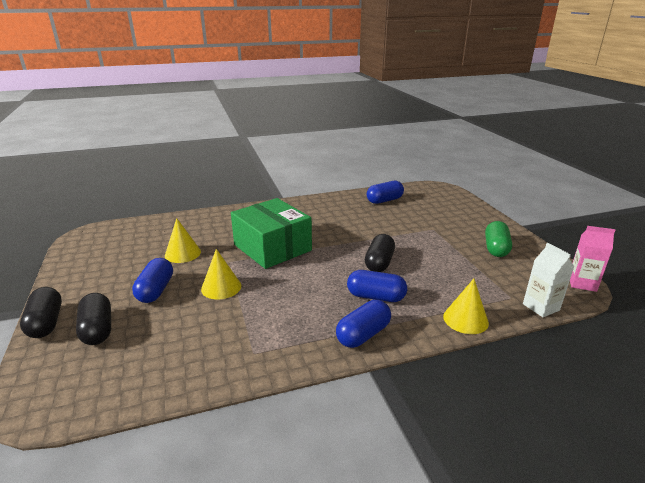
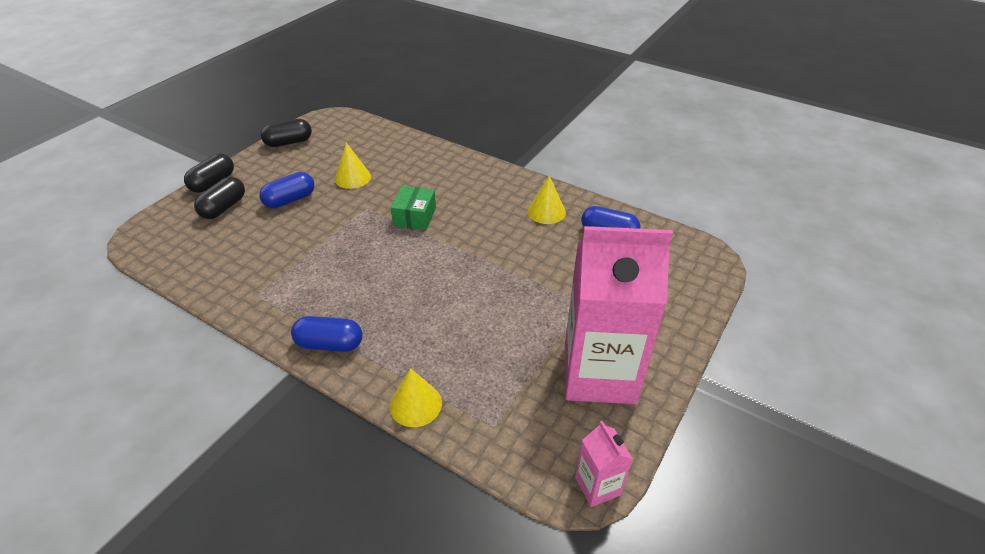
camera: 50 degrees right, 15 degrees up
yellow cone [201,249,241,300] -> yellow cone moved to [527,176,566,224]
green box [231,198,312,269] -> green box [391,186,436,230], size x0.55
blue capsule [347,270,407,302] -> none
black capsule [365,234,395,272] -> black capsule moved to [261,119,312,147]
green capsule [485,221,512,257] -> pink carton [565,226,673,404]
white carton [523,243,574,317] -> none

